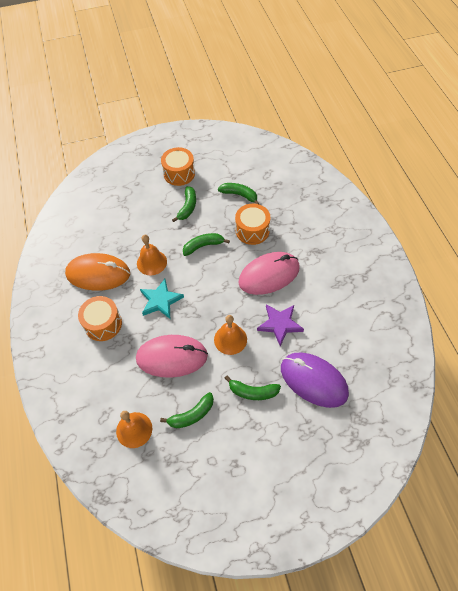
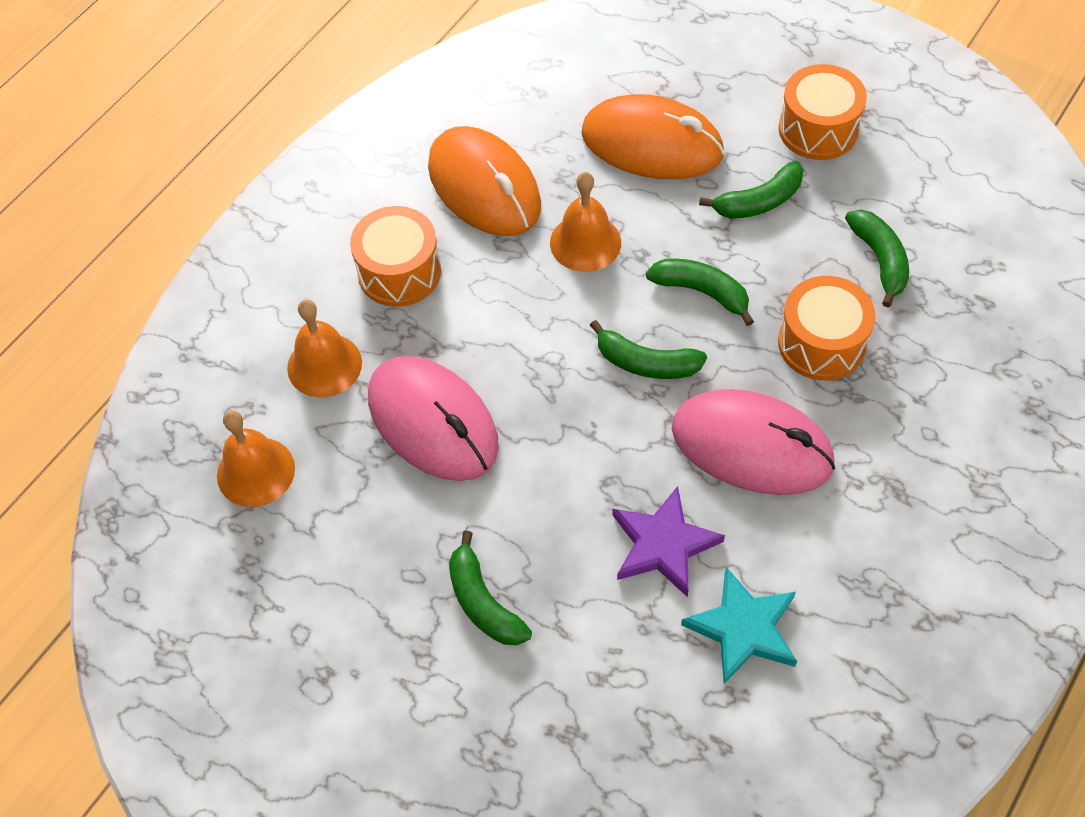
camera: 50 degrees right, 0 degrees up
turquoise star [140,279,184,319] -> turquoise star moved to [681,567,797,684]
green banana [160,392,214,428] -> green banana moved to [590,320,707,379]
orange bell [214,315,247,355] -> orange bell moved to [287,299,362,398]
purple mouse [281,352,349,408] -> none
none -> orange mouse [581,94,725,180]

